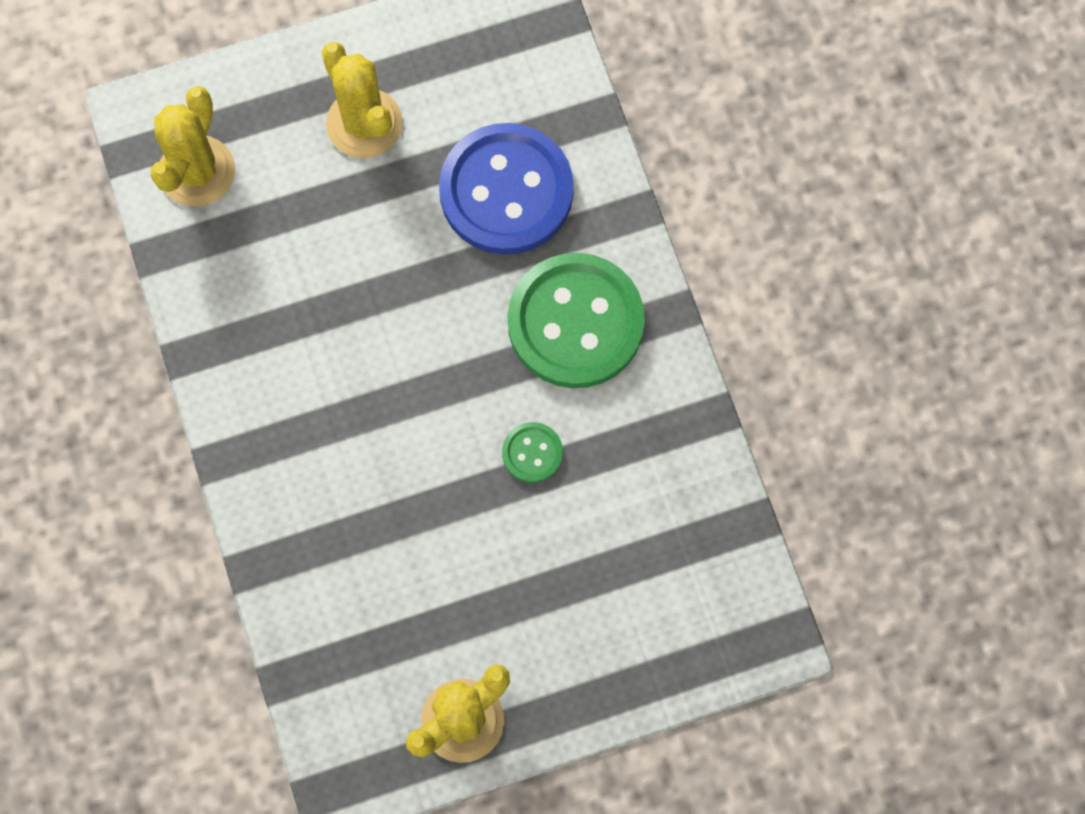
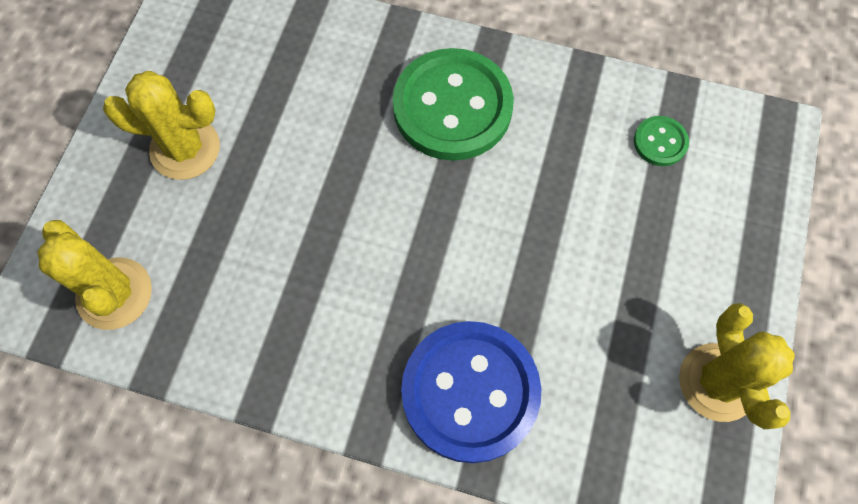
camera: 55 degrees left, 5 degrees down
blue button [439,123,574,255] -> blue button moved to [401,321,541,463]
green button [502,422,563,483] -> green button moved to [634,116,689,166]

